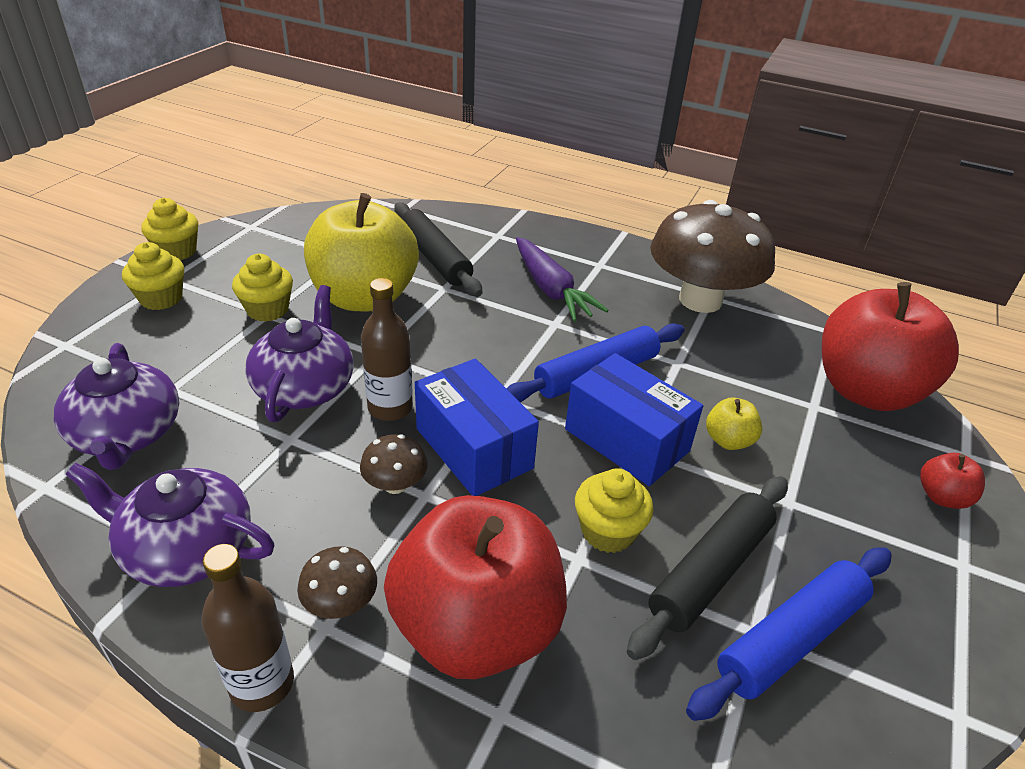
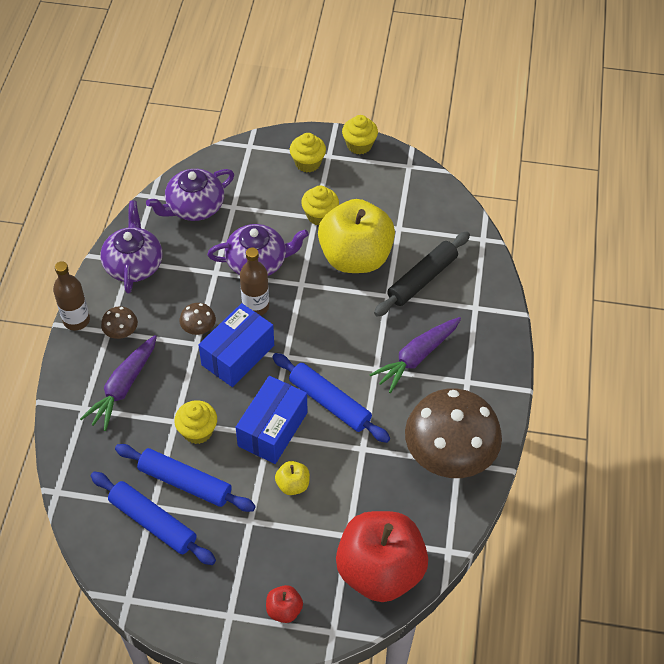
camera: 75 degrees right, 15 degrees up
red apple [384,495,567,679] -> purple carrot [80,335,157,431]
black rolling pin [627,476,788,660] -> blue rolling pin [115,444,256,512]

